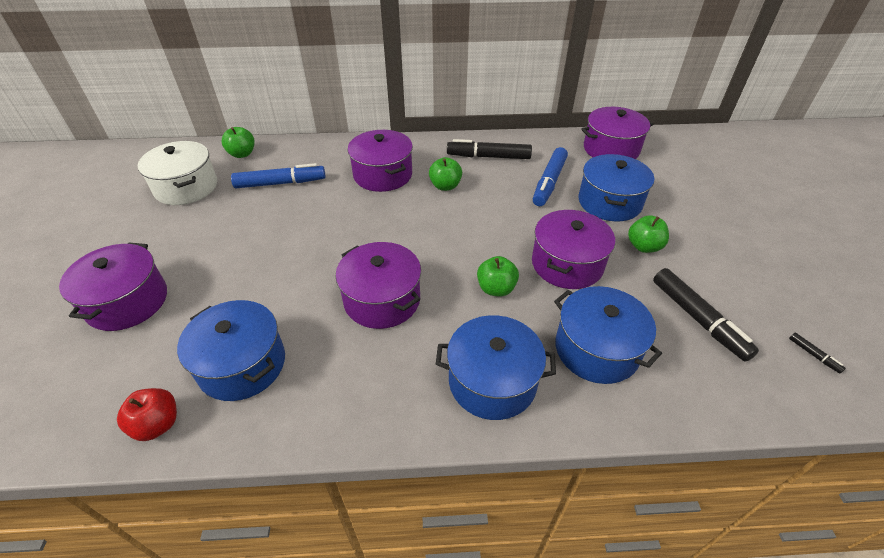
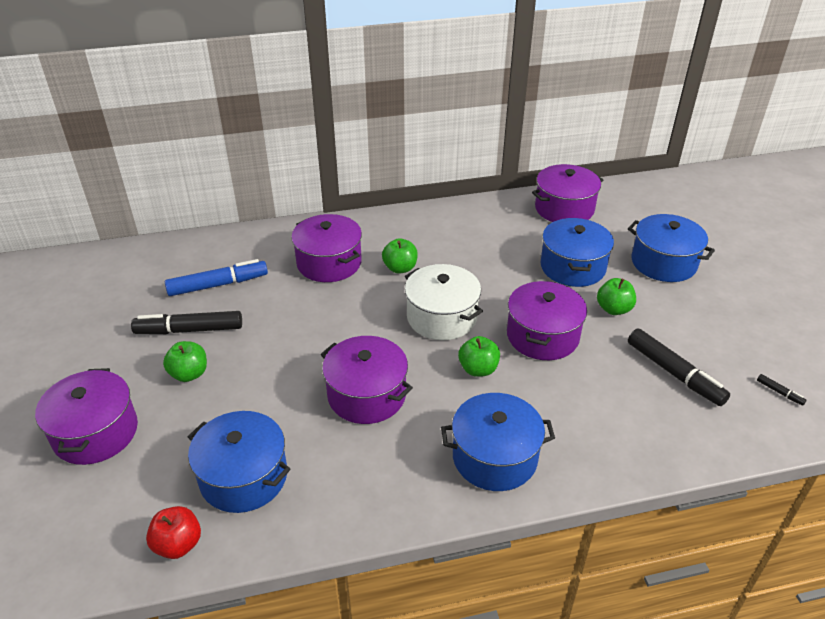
camera: 10 degrees left, 5 degrees down
white pot [138,141,217,205] -> white pot moved to [405,264,483,340]
green apple [222,127,255,158] -> green apple moved to [163,341,207,382]
black marker [447,139,532,159] -> black marker moved to [131,311,242,334]
blue marker [533,147,568,206] -> none
blue pot [554,286,662,384] -> blue pot moved to [628,214,715,282]

